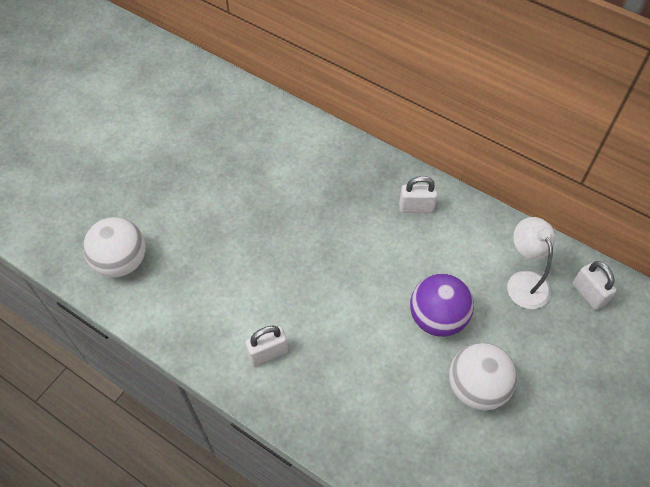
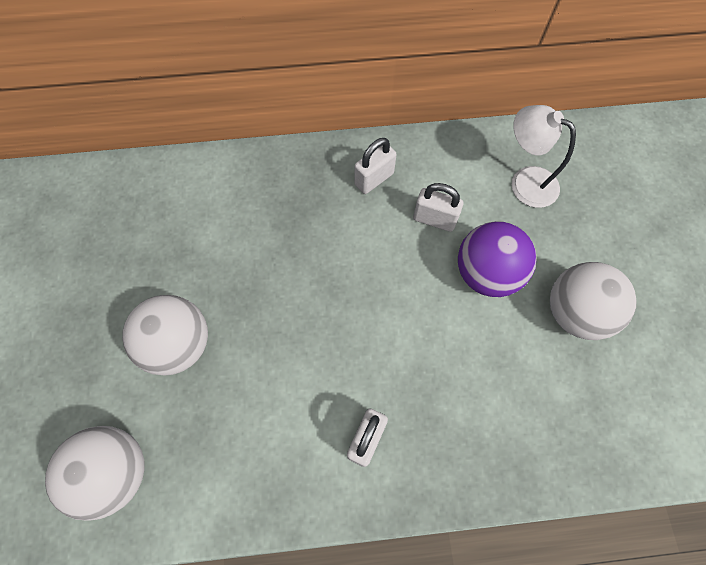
camera: 40 degrees left, 10 degrees up
white padlock [573,261,617,310] -> white padlock moved to [413,183,463,232]
none -> white ball [122,295,208,376]

